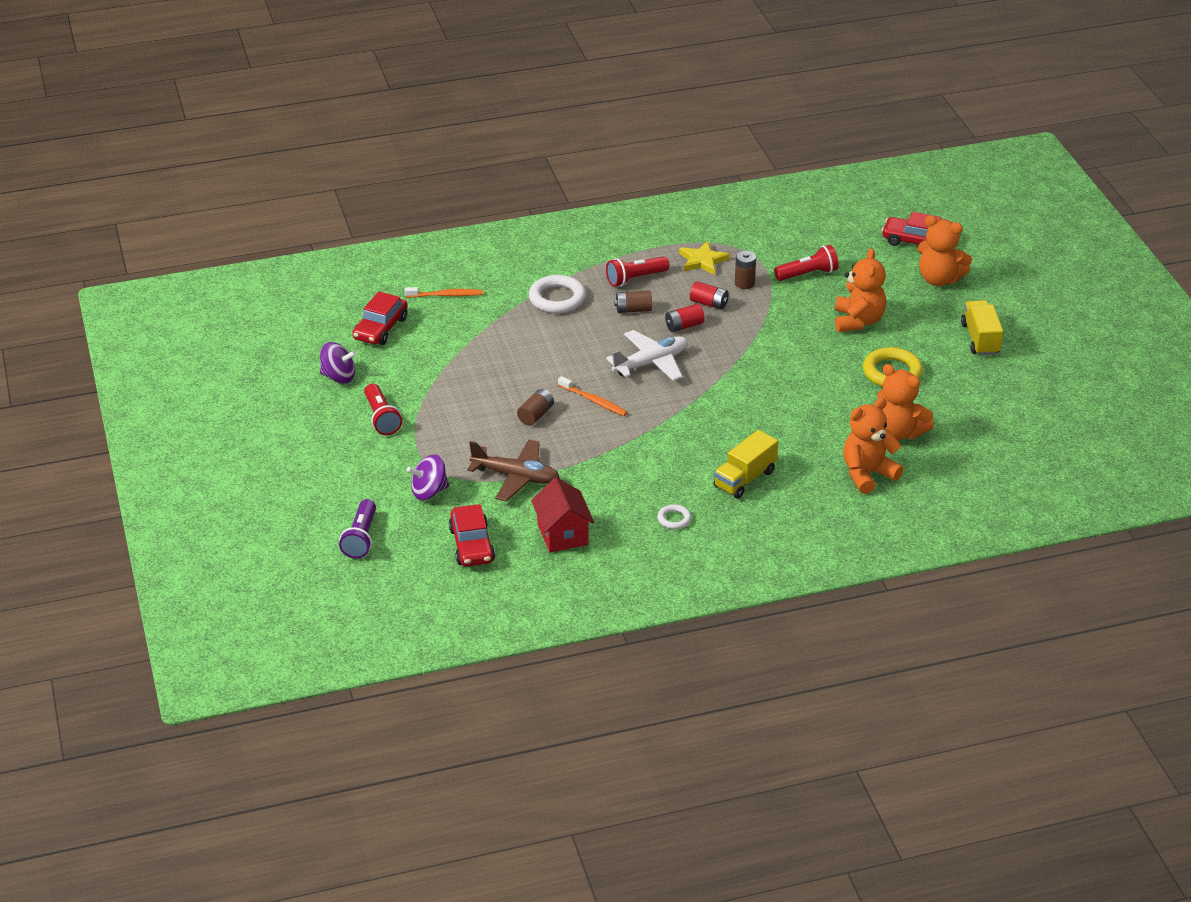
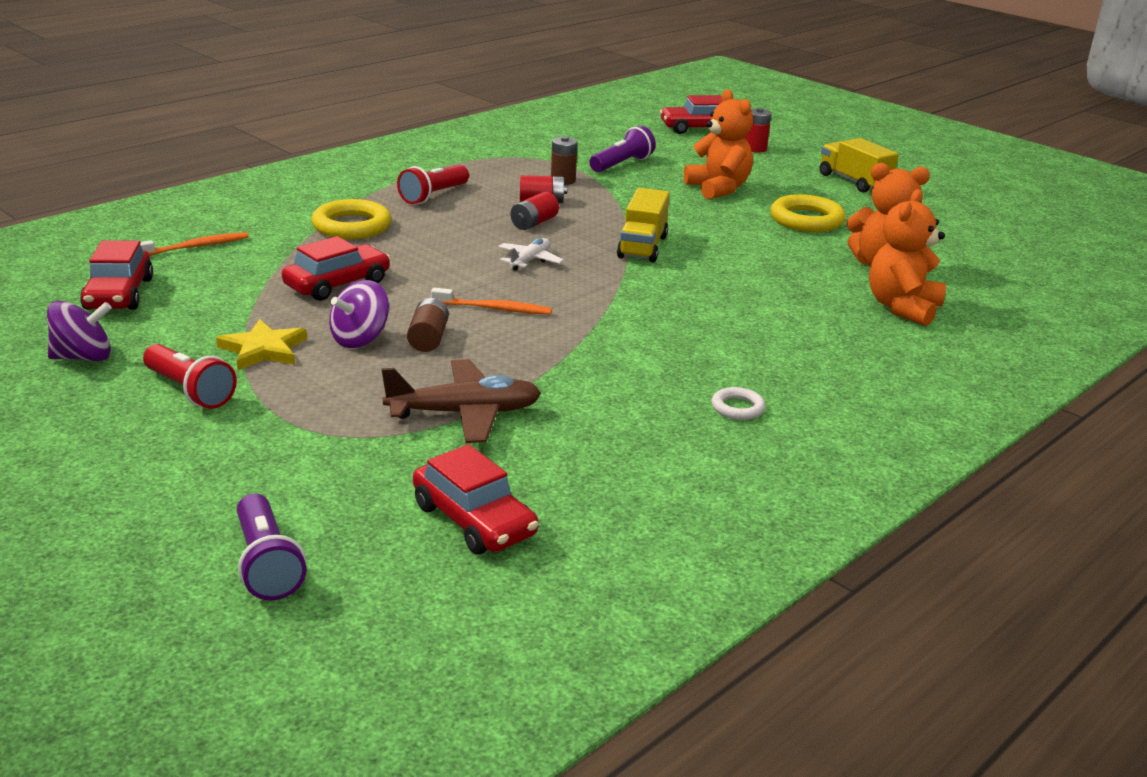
camera: 30 degrees left, 10 degrees down
purple spinning top [407,454,449,500] -> purple spinning top moved to [329,280,389,348]
white ring [529,275,586,313] -> yellow ring [311,199,391,239]
red house [531,477,594,552] -> none
white plane [606,330,688,381] -> white plane [498,238,564,271], size x0.58
brown battery [614,290,652,313] -> none
yellow star [679,241,730,275] -> yellow star moved to [216,319,307,370]
yellow truck [714,430,778,499] -> yellow truck moved to [617,188,670,263]
red flashlight [774,245,839,281] -> purple flashlight [589,126,656,172]
orange teddy bear [917,216,972,286] -> red battery [745,108,771,153]
none -> red car [282,236,390,301]

